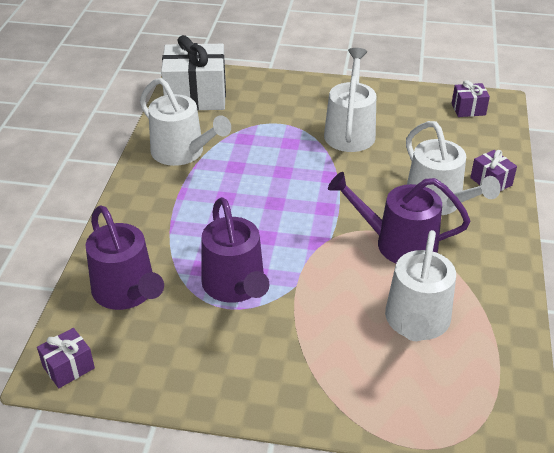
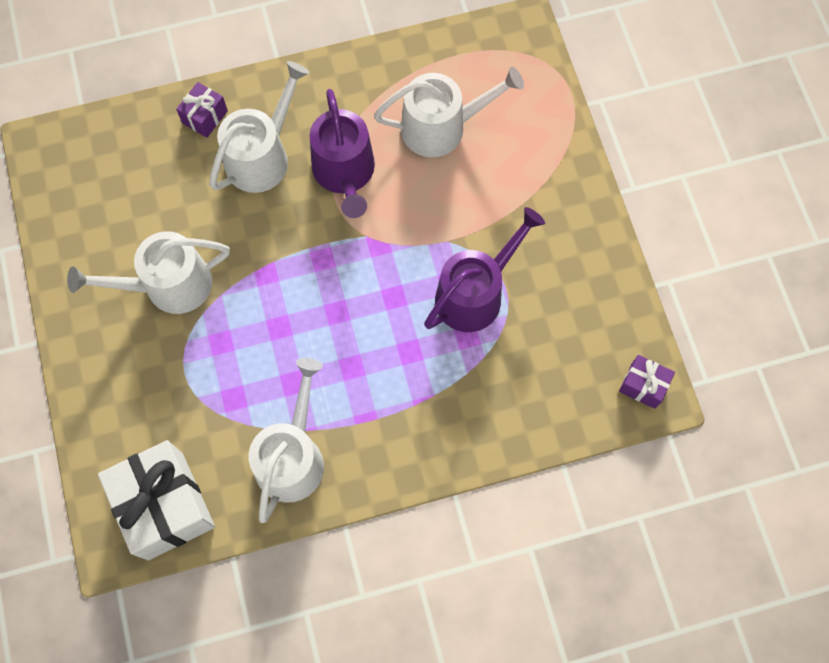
camera: 115 degrees left, 30 degrees up
purple watering can [86,205,164,310] -> none
purple gift [452,80,490,117] -> none

